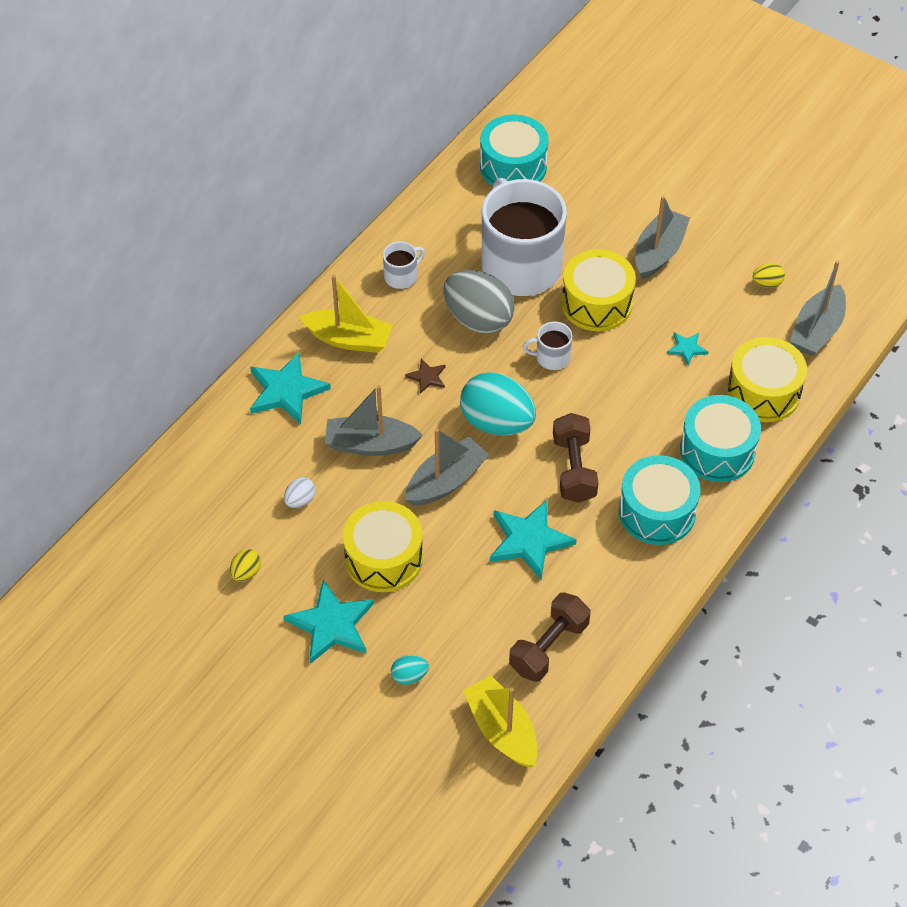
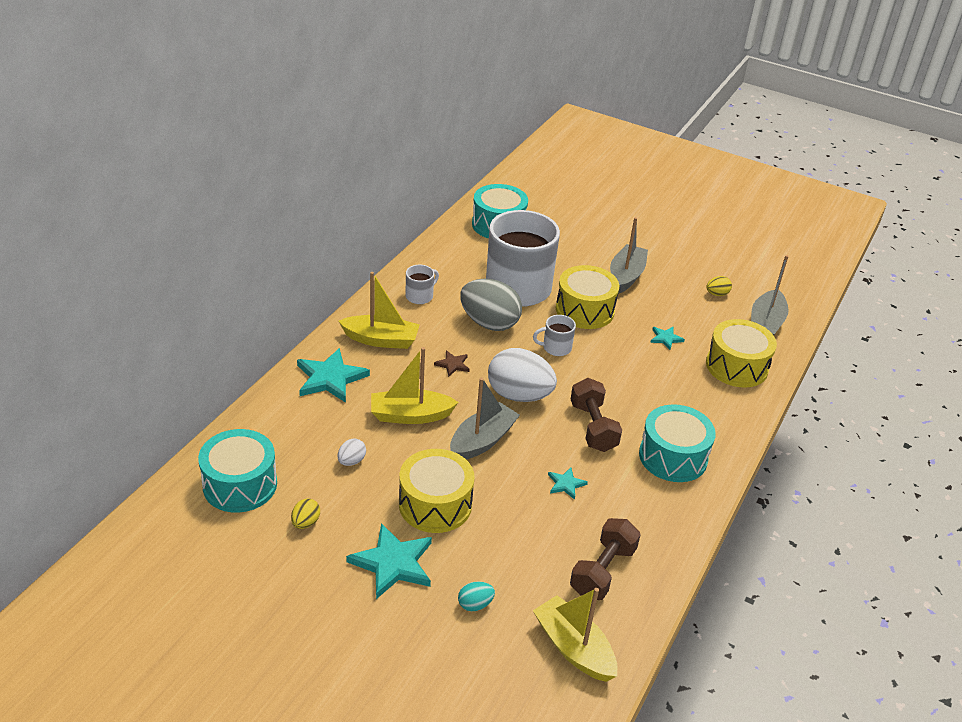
camera: 10 degrees left, 15 degrees down
grey boat [325,385,423,456] -> yellow boat [371,347,459,424]
turquoise egg [460,372,536,436] -> white egg [488,348,557,402]
turquoise star [490,500,577,579] -> turquoise star [548,467,588,500], size x0.50
turquoise drum [680,395,761,482] -> turquoise drum moved to [198,429,277,513]

